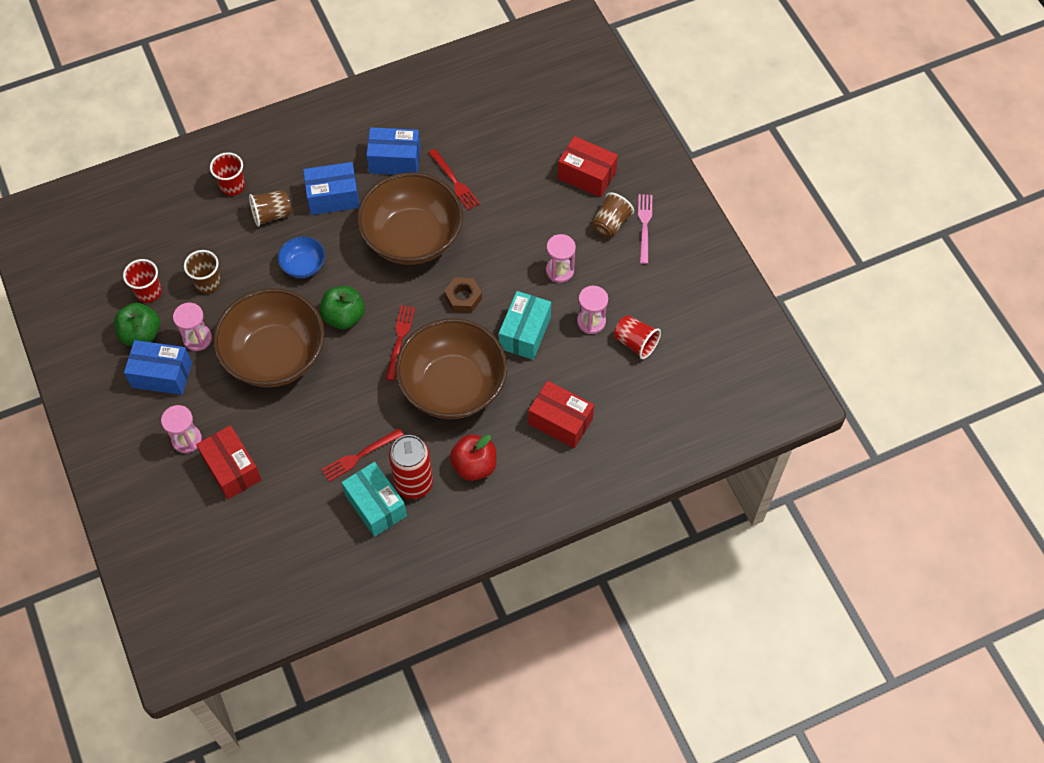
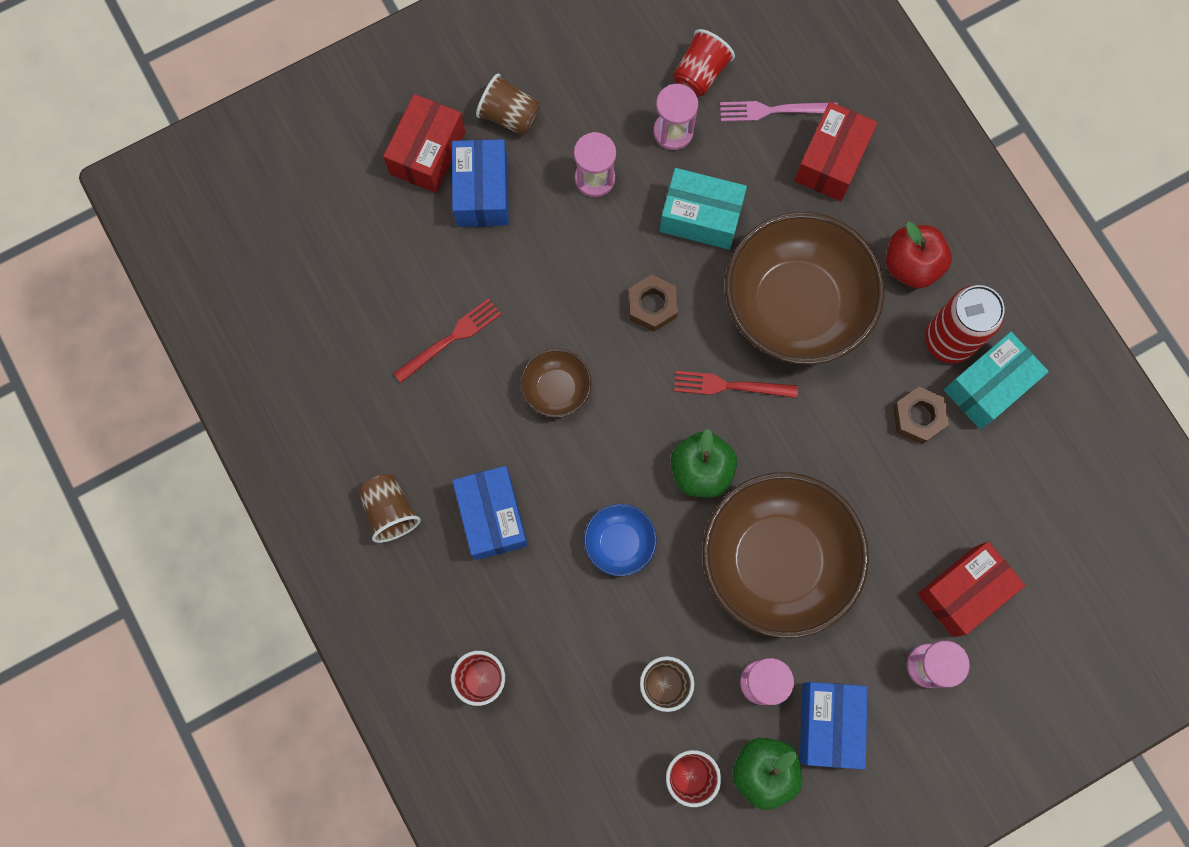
camera: 95 degrees left, 15 degrees up
brown cup [249,190,291,227] -> brown cup moved to [358,474,421,543]
red fork [321,428,404,482] -> brown nut [893,387,949,444]
brown bowl [357,172,463,265] -> brown bowl [520,348,591,418], size x0.45
blue box [366,127,421,175] -> blue box moved to [452,139,509,227]
pink fork [638,194,652,264] -> pink fork moved to [720,101,838,122]

